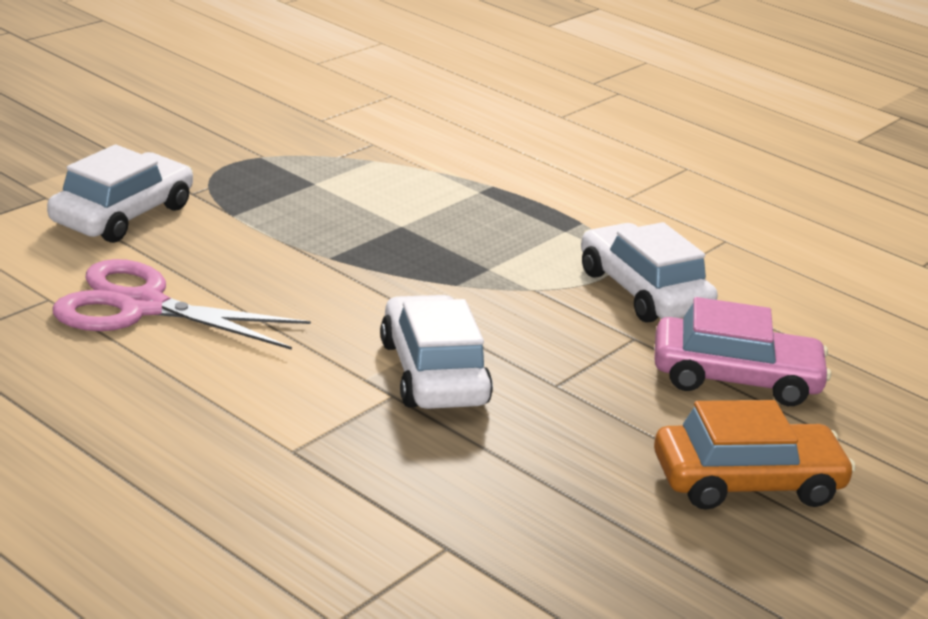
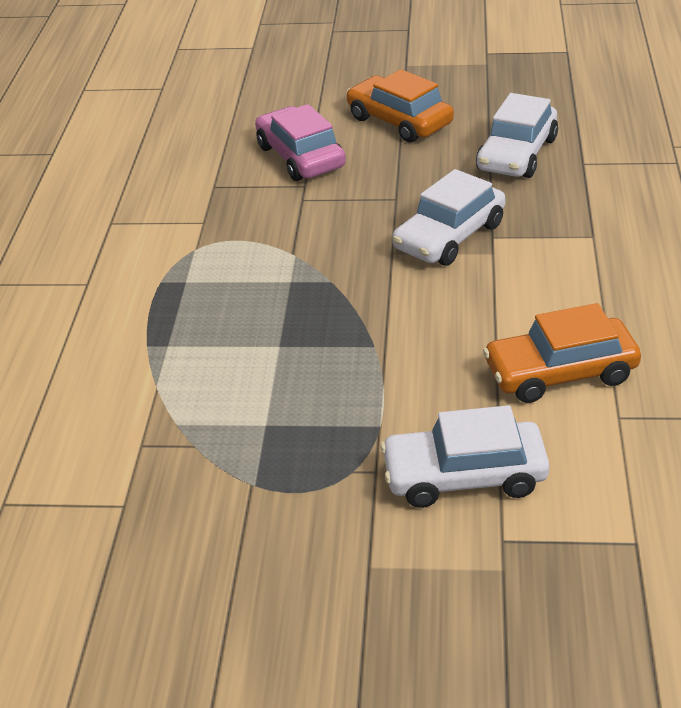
camera: 120 degrees left, 10 degrees up
pink scissors [53,259,311,350] -> orange car [483,303,641,403]
white car [581,222,718,323] -> white car moved to [476,93,558,178]

